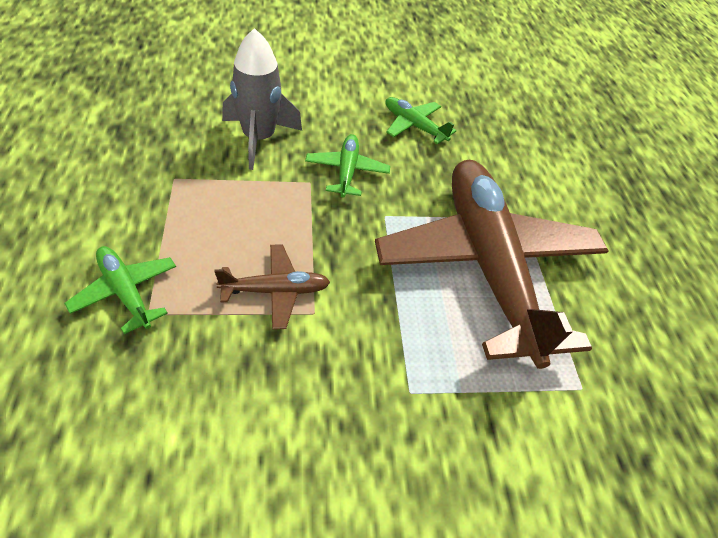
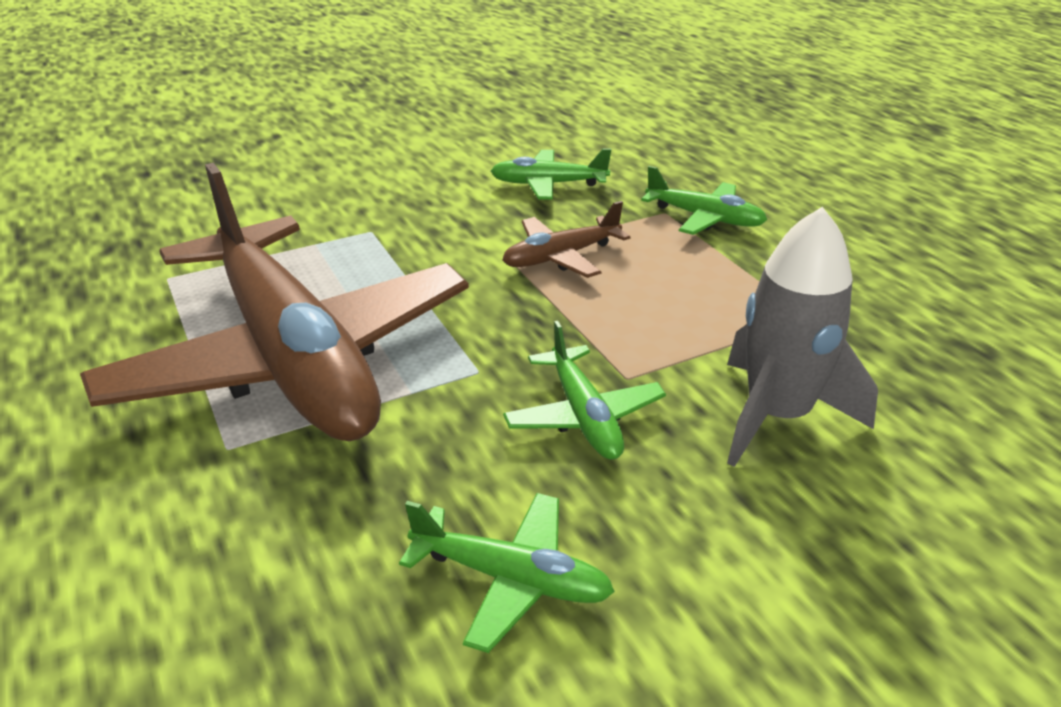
camera: 165 degrees right, 15 degrees down
none -> green plane [491,149,611,200]

